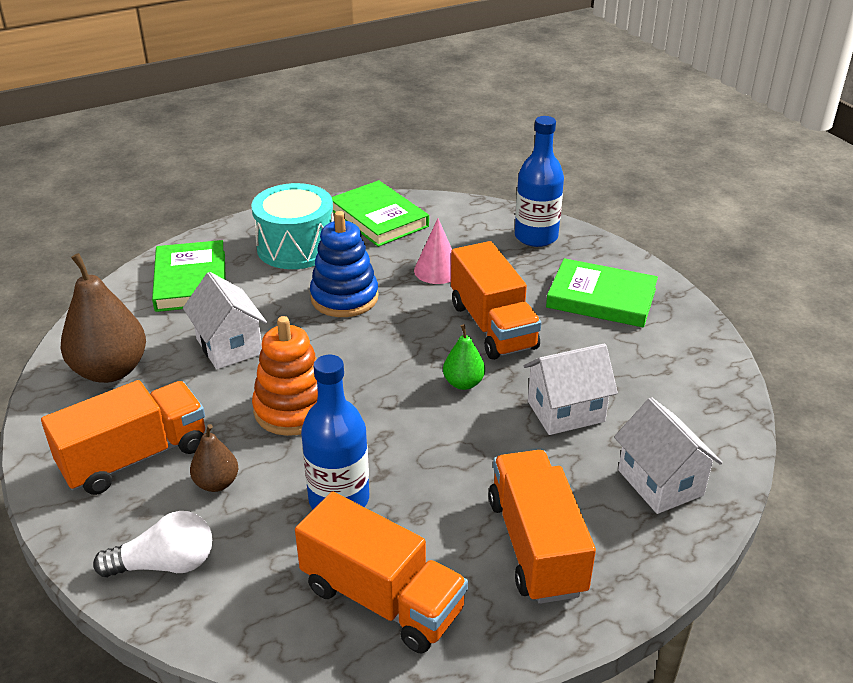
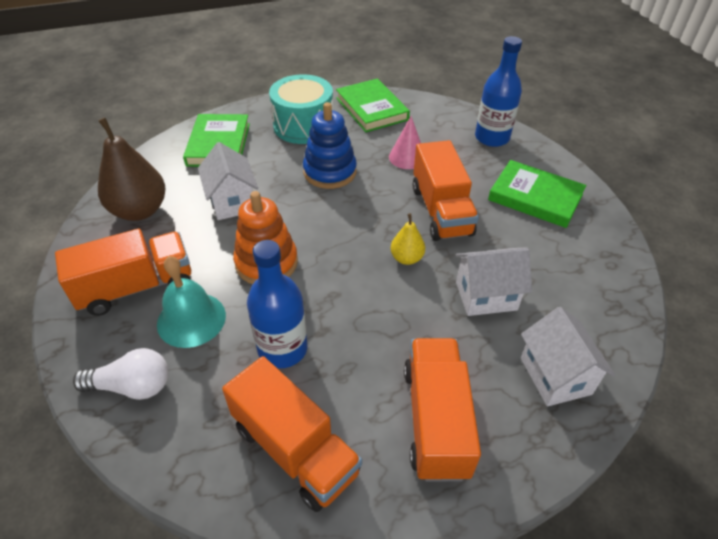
camera: 10 degrees right, 10 degrees up
brown pear [190,424,238,492] -> turquoise bell [157,256,226,348]
green pear [443,324,485,390] -> yellow pear [391,213,425,265]

